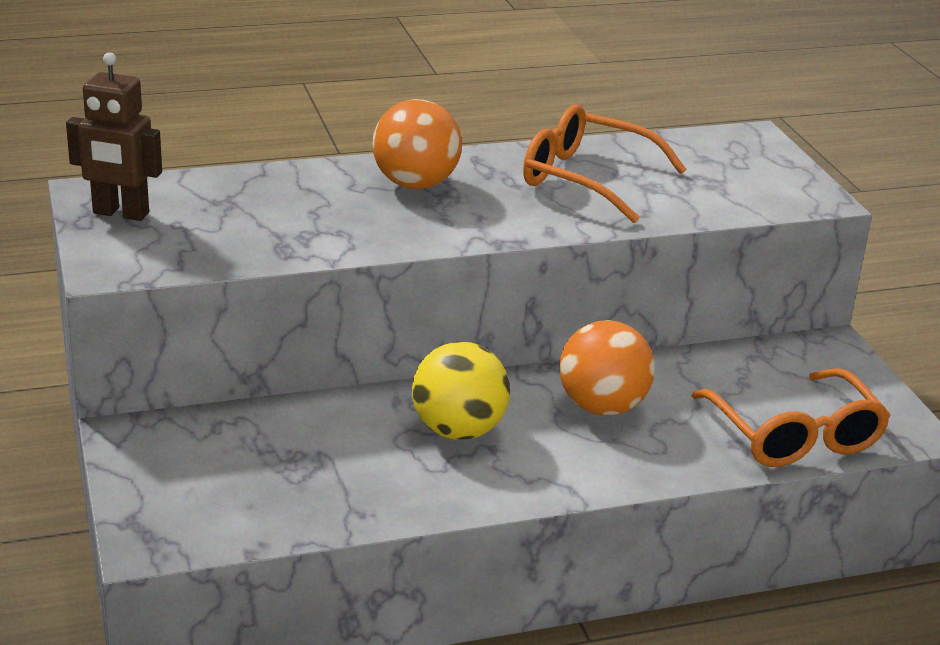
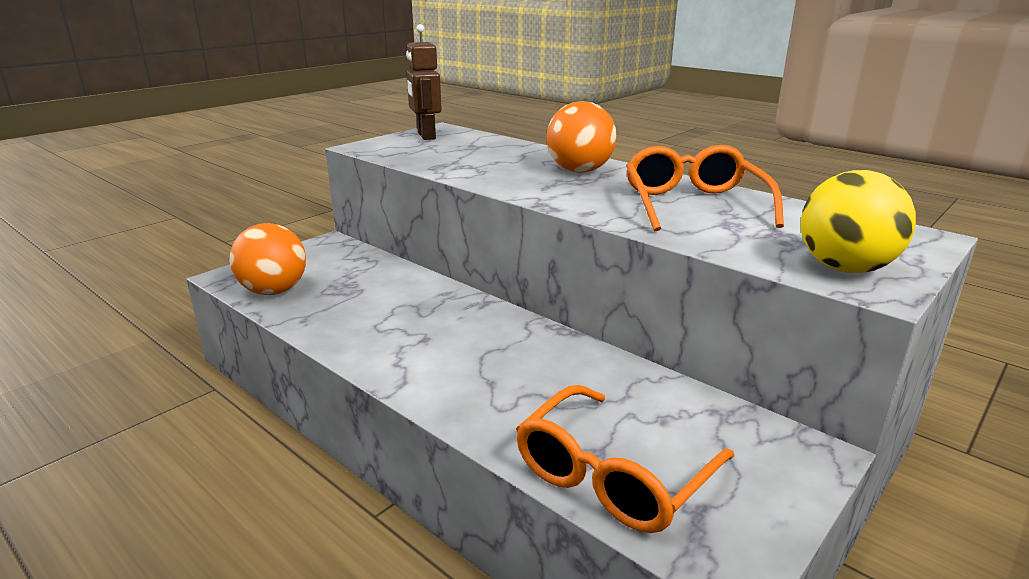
camera: 60 degrees right, 5 degrees down
yellow ball [412,342,510,440] -> yellow ball moved to [801,170,916,273]
orange ball [559,320,655,416] -> orange ball moved to [230,223,306,295]

